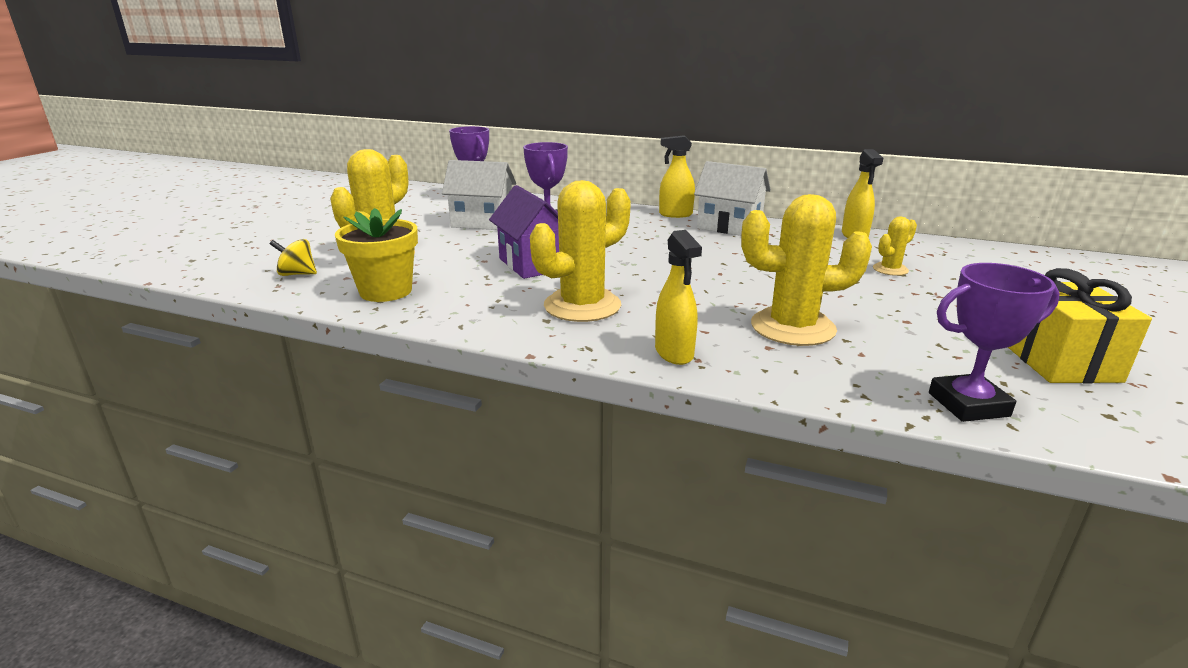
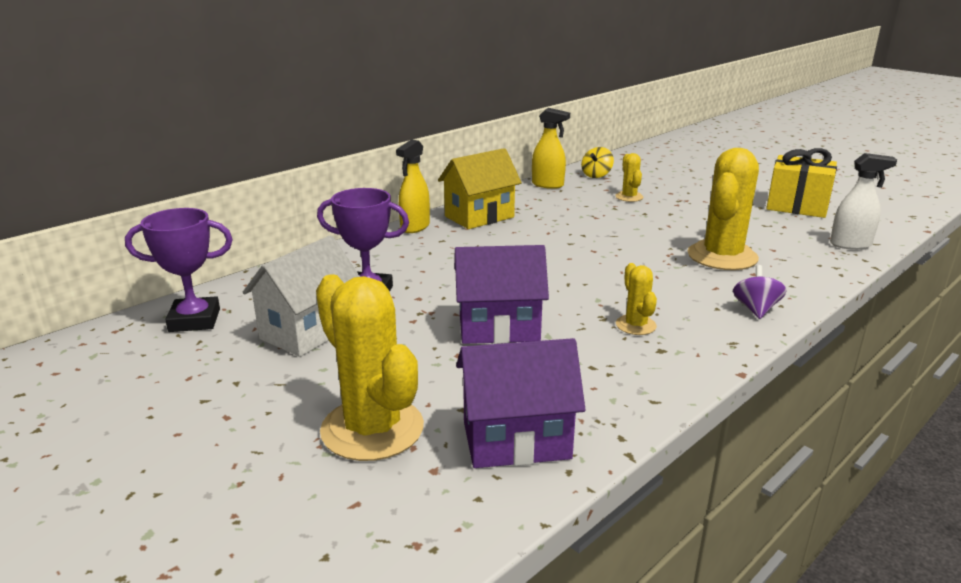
camera: 65 degrees left, 0 degrees up
yellow spinning top [270,239,317,276] -> yellow spinning top moved to [581,147,614,178]
yellow flower pot [335,208,418,302] -> purple house [456,338,586,468]
yellow cactus [530,180,631,322] -> yellow cactus [616,263,657,335], size x0.49
yellow spray bottle [655,230,702,365] -> purple spinning top [733,265,787,319]
white house [694,161,771,236] -> yellow house [438,148,522,229]
purple trophy [929,263,1060,422] -> white spray bottle [830,153,897,250]

